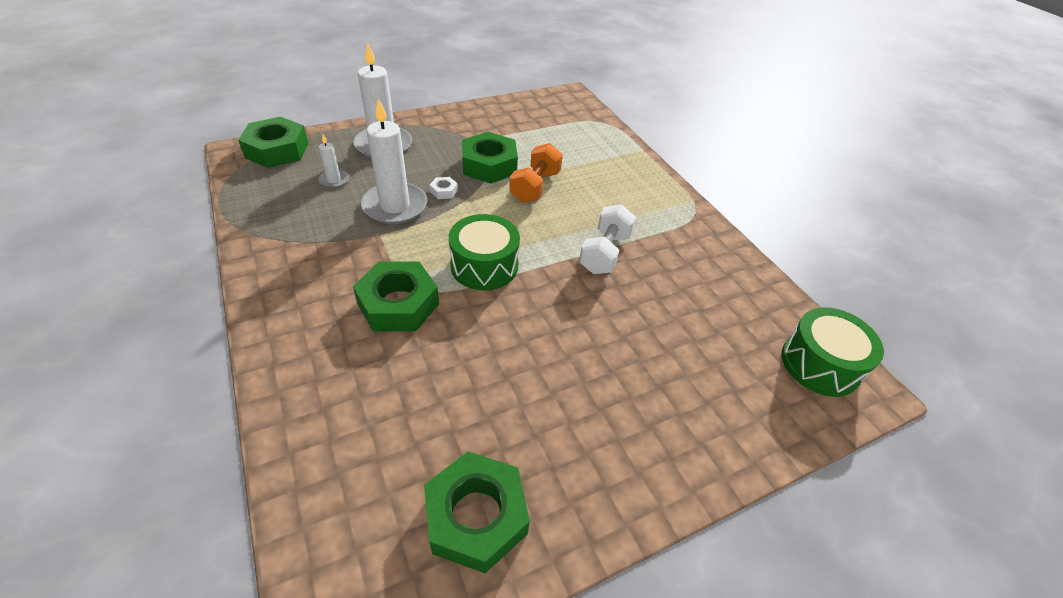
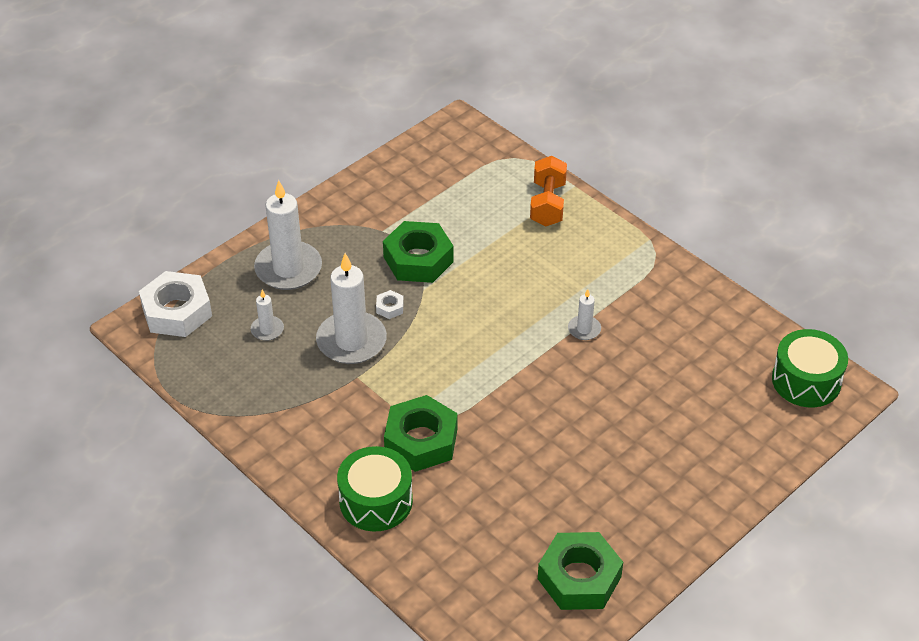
camera: 15 degrees left, 0 degrees up
green nut [238,117,308,168] -> white nut [139,271,212,337]
green drum [449,214,520,290] -> green drum moved to [337,446,413,532]
orange dumbbell [509,143,563,203] -> orange dumbbell moved to [530,156,567,226]
white dumbbell [579,204,636,274] -> white candle [568,289,601,340]

